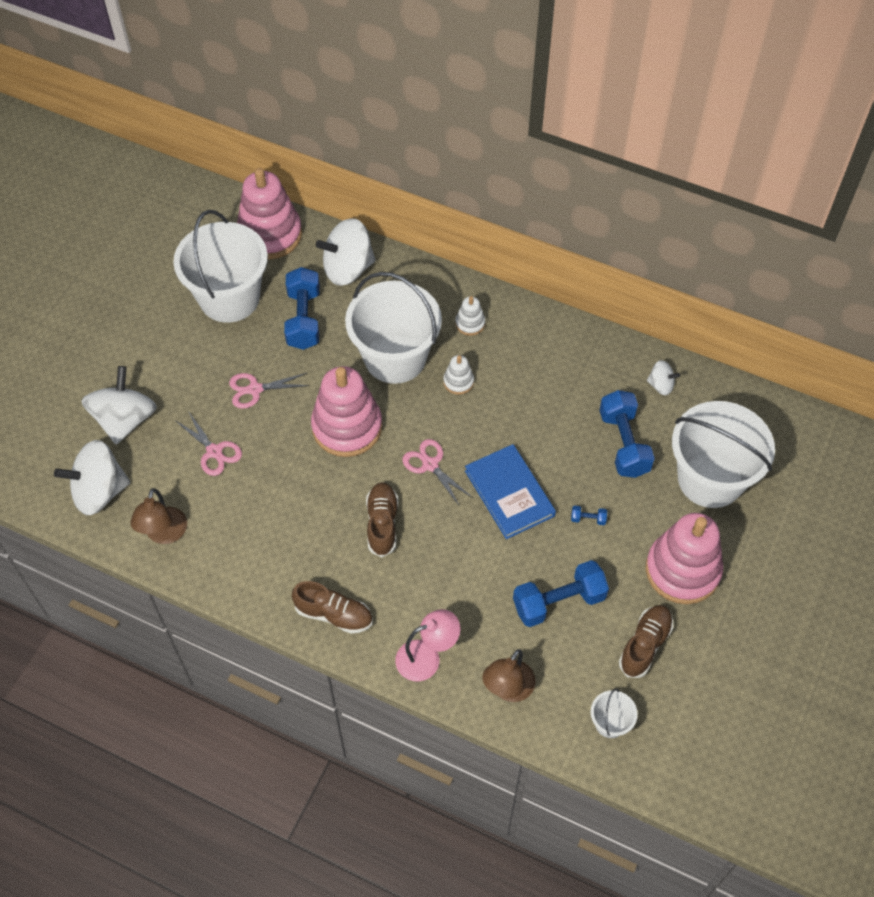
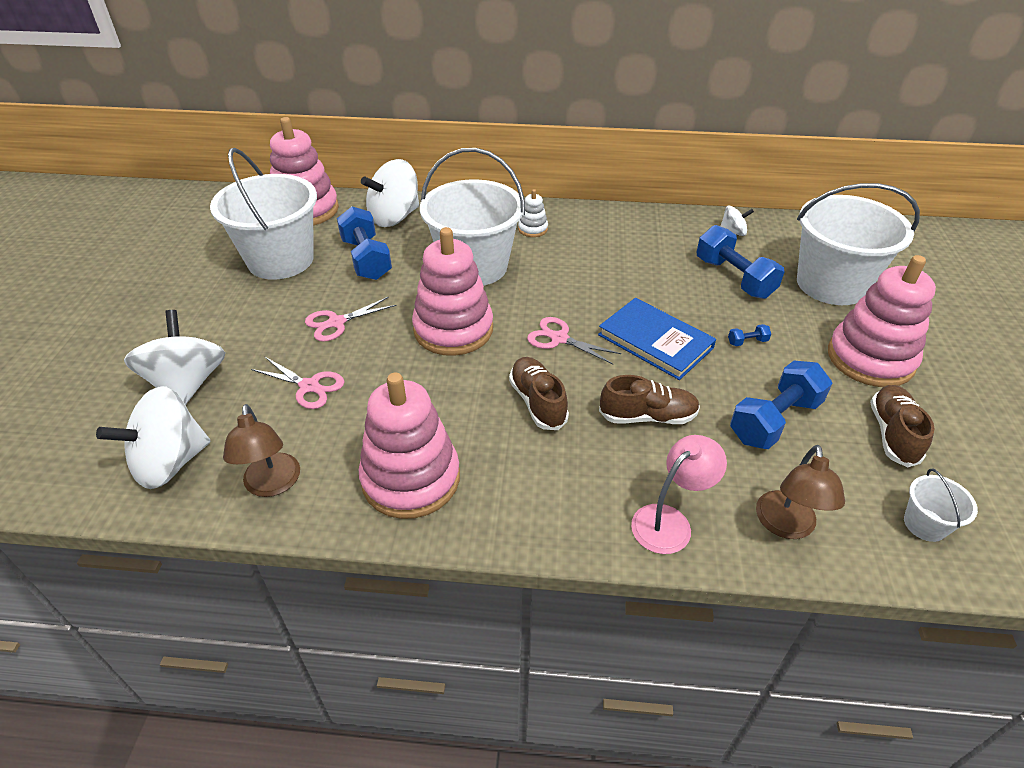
camera: 20 degrees left, 15 degrees down
brown shoe [292,581,373,634] -> brown shoe moved to [599,375,700,424]
white stacking toy [443,355,474,395] -> none
none -> pink stacking toy [359,373,460,519]

